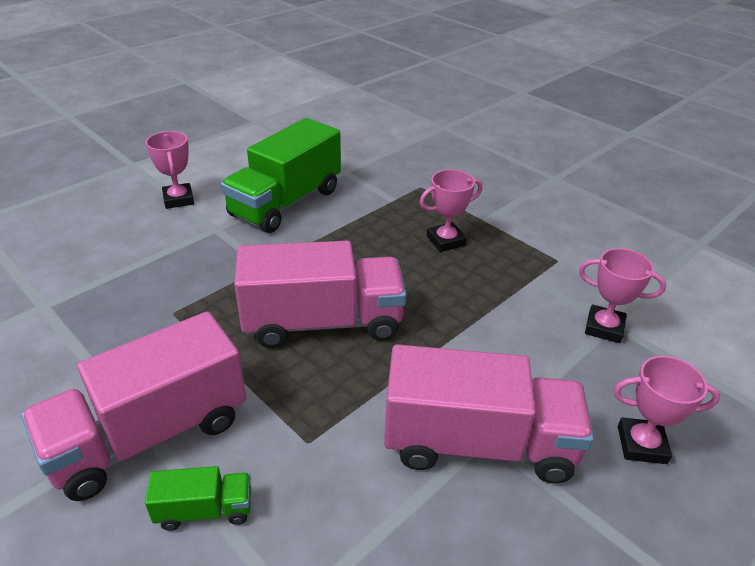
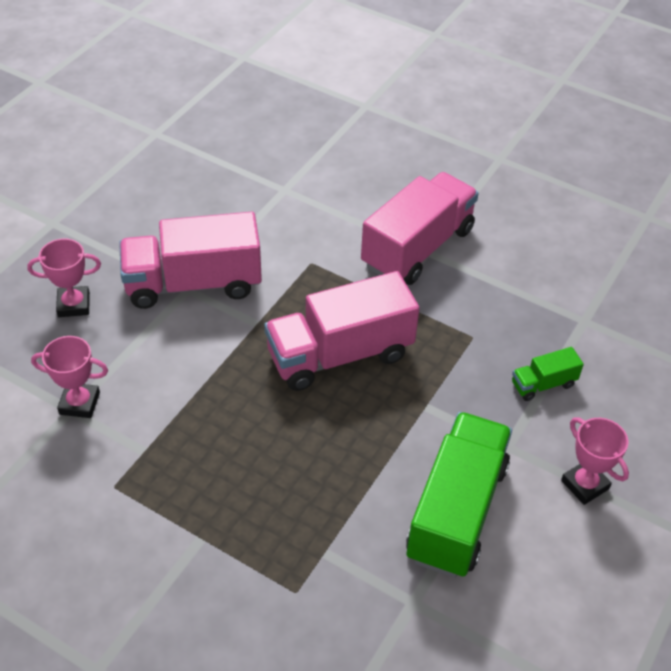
camera: 165 degrees right, 10 degrees up
green truck [145,466,251,531] -> green truck moved to [512,347,584,401]
pink trophy [420,169,482,252] -> none

